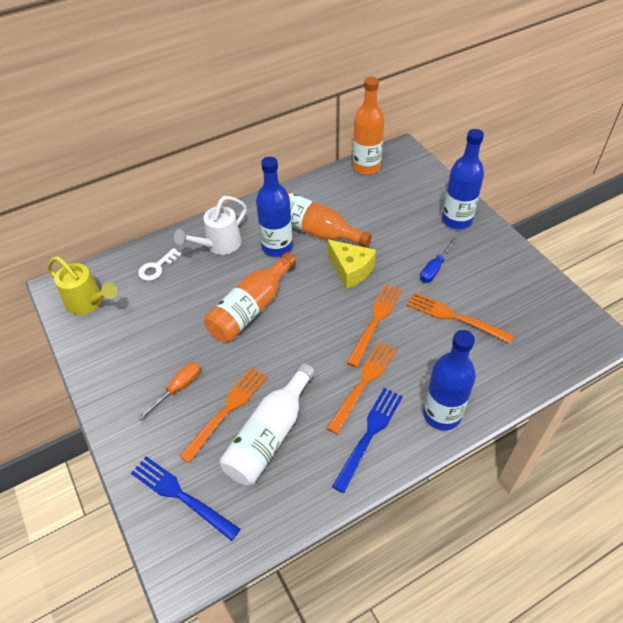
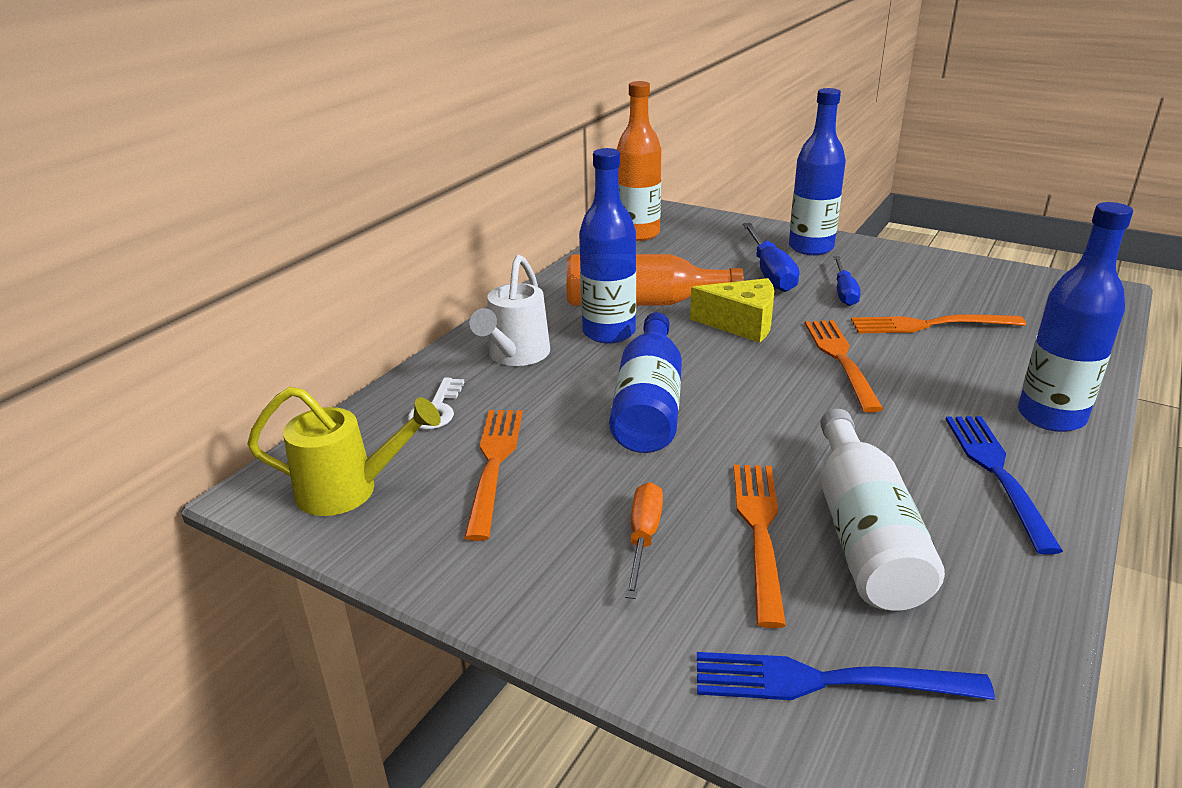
camera: 30 degrees left, 20 degrees down
orange bottle [204,252,296,342] -> blue bottle [609,312,682,453]
orange fork [327,341,397,434] -> orange fork moved to [464,410,523,541]
none -> blue screwdriver [743,223,799,292]

